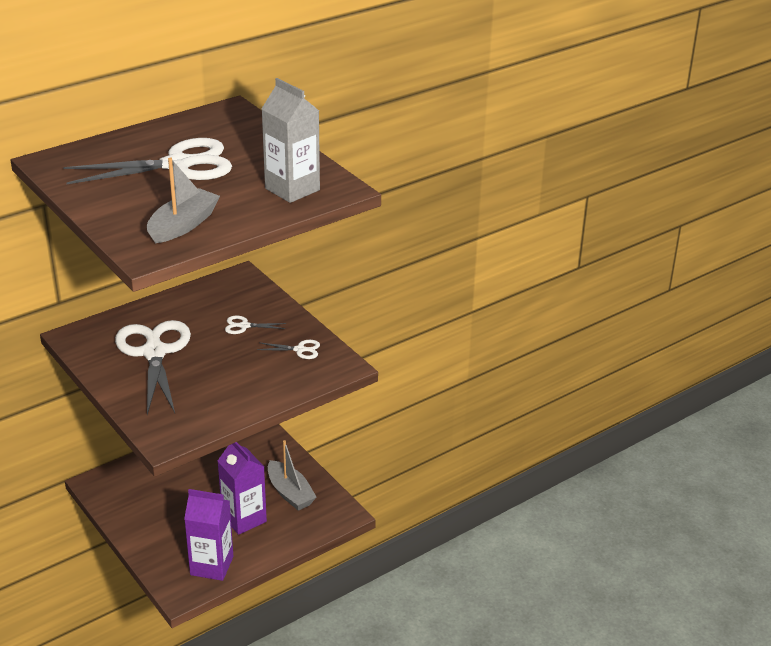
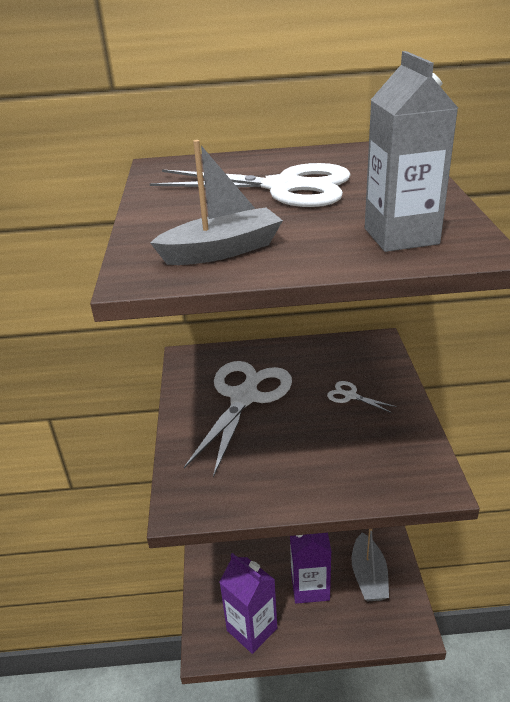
camera: 35 degrees right, 0 degrees up
white scissors [257,340,320,359] -> none

